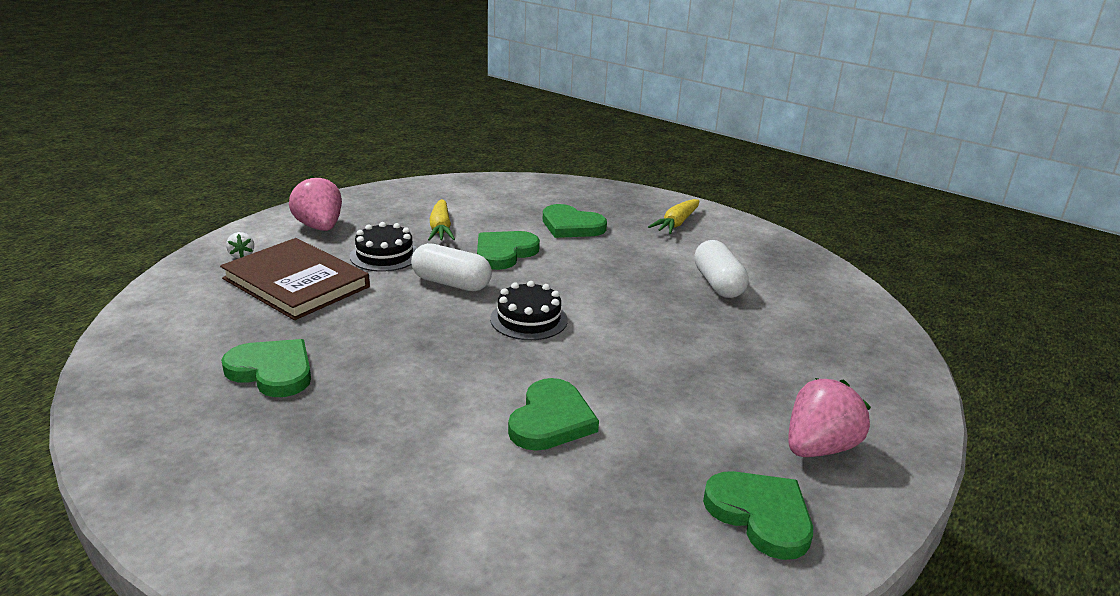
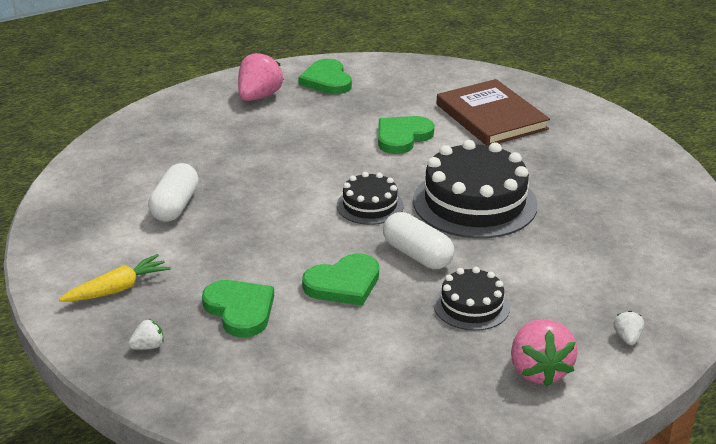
camera: 155 degrees left, 5 degrees up
brown book [220,238,370,320] -> brown book moved to [437,79,550,146]
green heart [221,339,311,397] -> none
yellow carrot [428,199,455,241] -> none
pink strawberry [788,378,871,457] -> pink strawberry turned 135 degrees clockwise [238,52,284,101]
none -> white strawberry [128,320,164,350]
none -> black cake [413,140,538,238]

